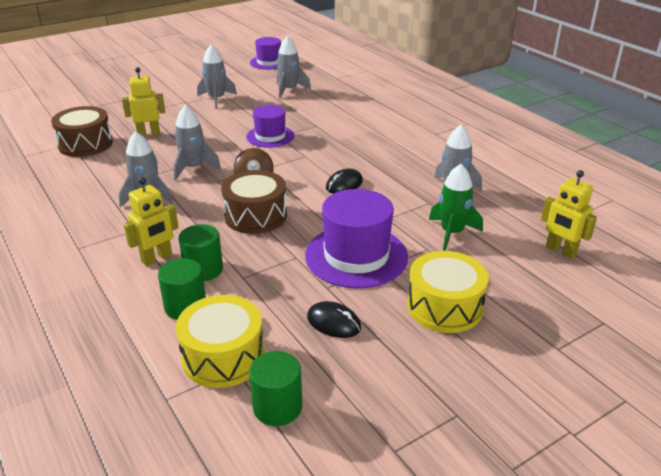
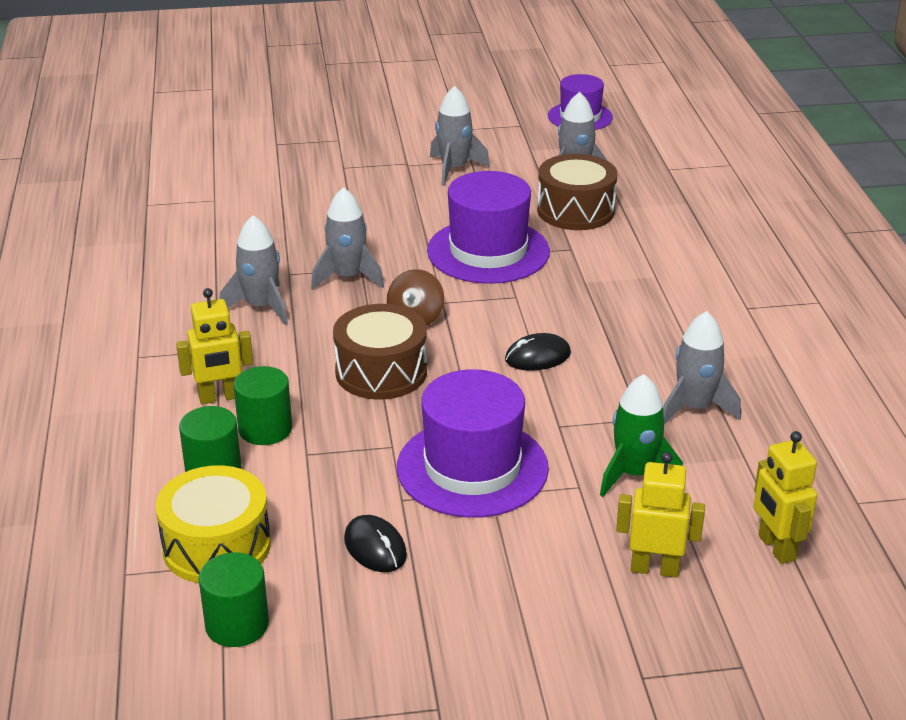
camera: 25 degrees right, 0 degrees up
brown drum [51,106,113,157] -> brown drum moved to [537,154,617,230]
yellow robot [122,67,165,136] -> yellow robot moved to [616,452,705,578]
purple hat [246,105,295,148] -> purple hat [427,171,550,284], size x1.61
yellow drum [407,251,489,333] -> none

